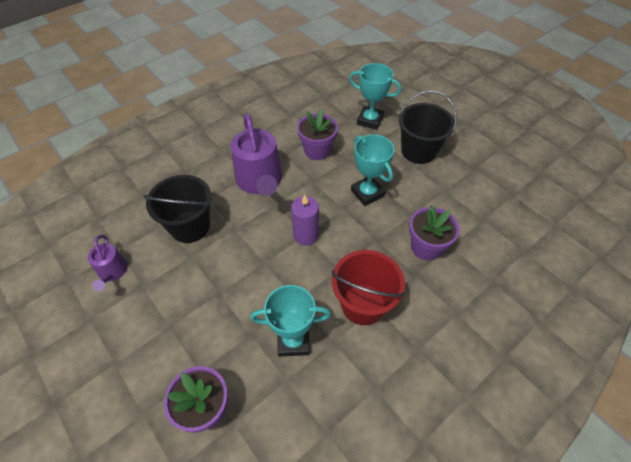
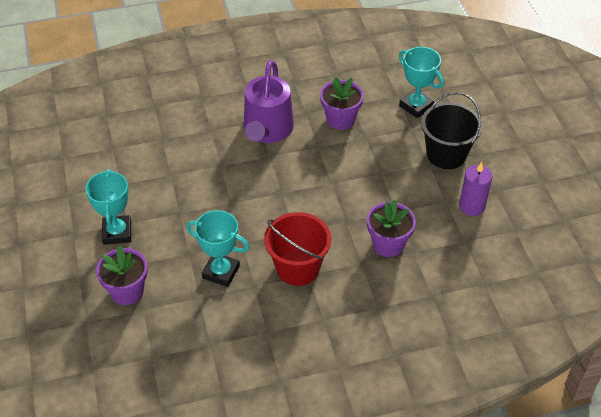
camera: 25 degrees right, 5 degrees down
purple watering can [88,235,128,291] -> none
black bucket [143,175,211,243] -> none
purple candle [291,195,319,245] -> purple candle moved to [459,162,492,216]
turquoise trophy [351,134,395,206] -> turquoise trophy moved to [85,169,131,245]

